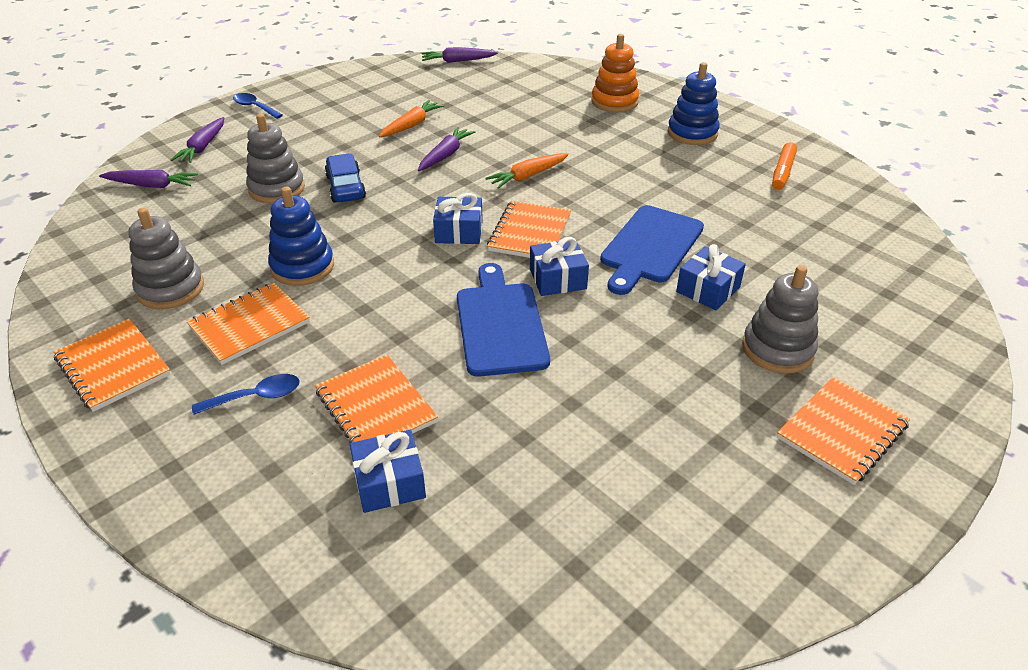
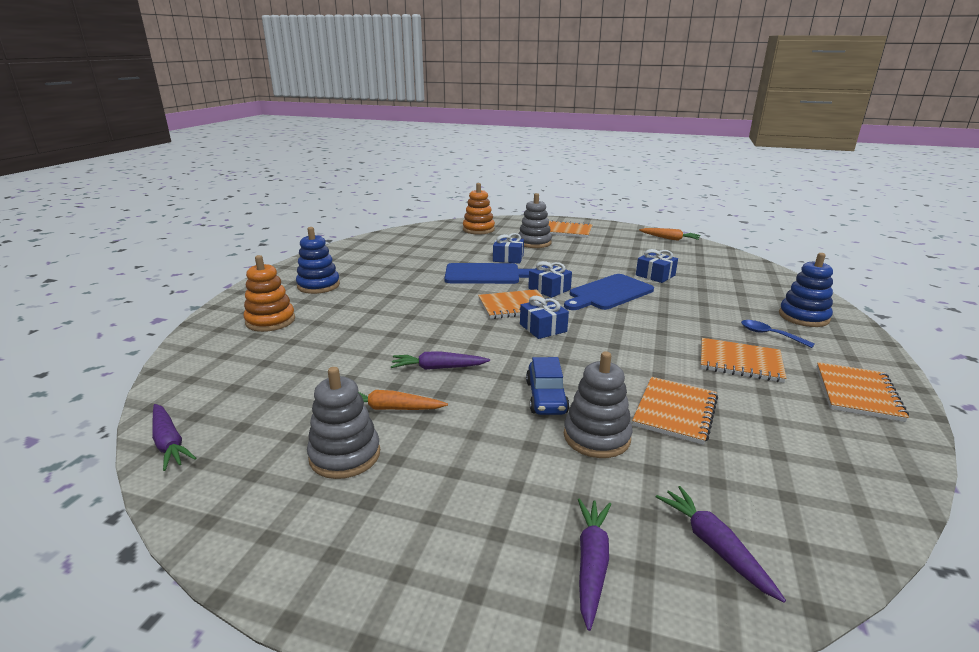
camera: 120 degrees left, 15 degrees down
grey stacking toy [128,208,204,309] -> grey stacking toy moved to [307,367,380,479]
purple carrot [171,117,224,163] -> purple carrot turned 60 degrees counterclockwise [578,498,611,631]
blue spoon [233,93,283,119] -> none
blue stacking toy [268,187,334,286] -> blue stacking toy moved to [779,253,833,327]
orange notebook [315,354,438,443] -> orange notebook moved to [632,377,718,445]
blue car [325,154,366,203] -> blue car turned 45 degrees counterclockwise [526,357,570,415]
blue gift [350,430,426,513] -> blue gift moved to [636,249,678,283]
orange carrot [485,153,569,189] -> orange carrot moved to [639,228,700,241]
orange marker [772,142,797,190] -> none
none -> orange stacking toy [463,183,495,235]

